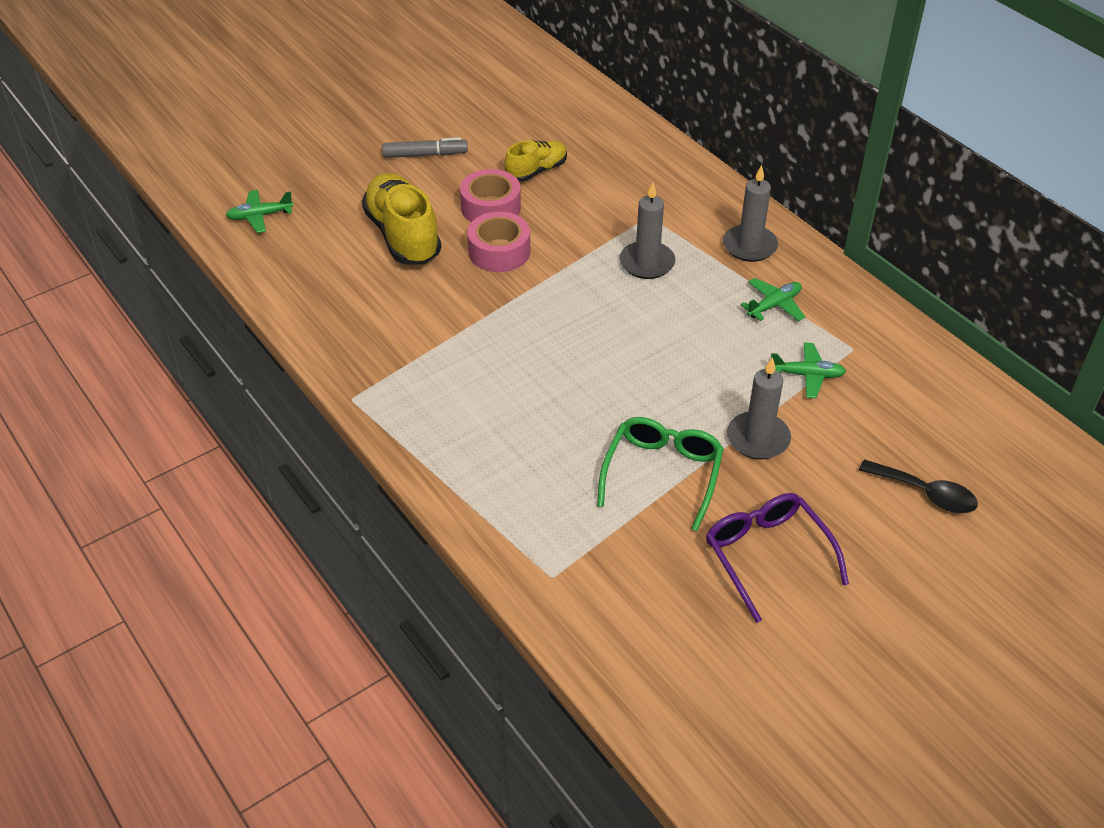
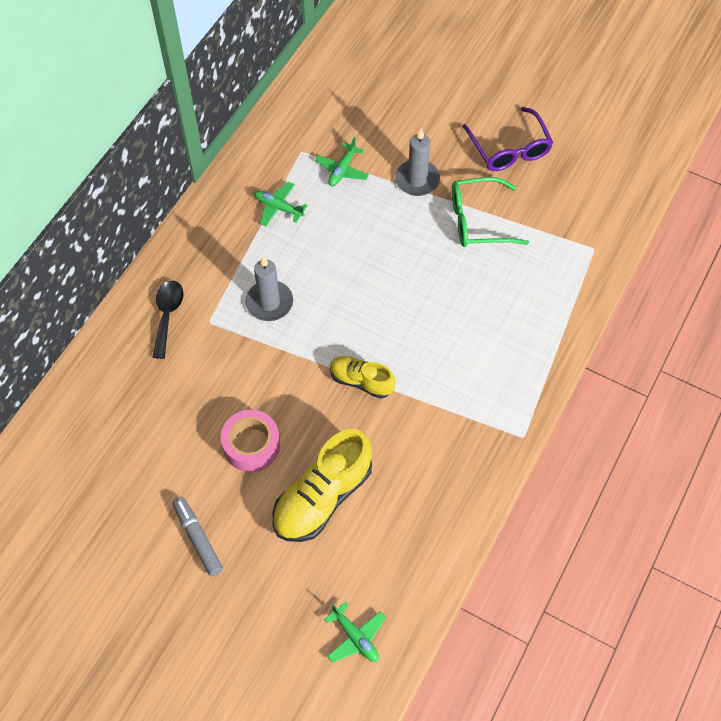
camera: 115 degrees left, 15 degrees up
pink tape [467,212,530,272] -> none
yellow shoe [505,140,567,182] -> yellow shoe moved to [330,356,396,399]
purple glasses [706,493,849,623] -> purple glasses turned 60 degrees counterclockwise [463,107,553,171]
grey candle [723,165,778,262] -> none
green plane [771,342,846,398] -> green plane turned 135 degrees counterclockwise [315,137,369,186]
black spoon [859,459,978,513] -> black spoon moved to [153,281,184,359]

